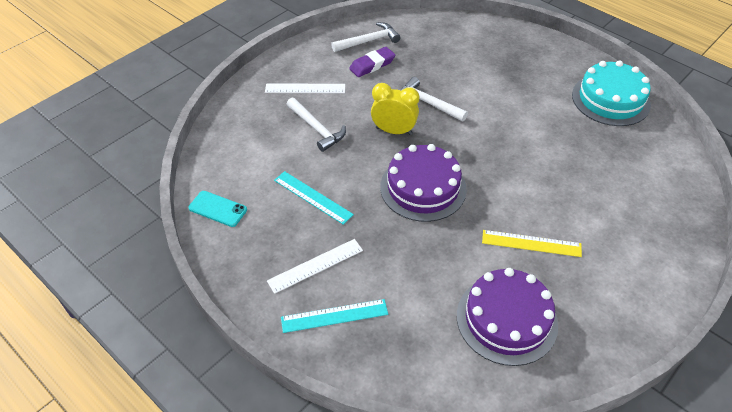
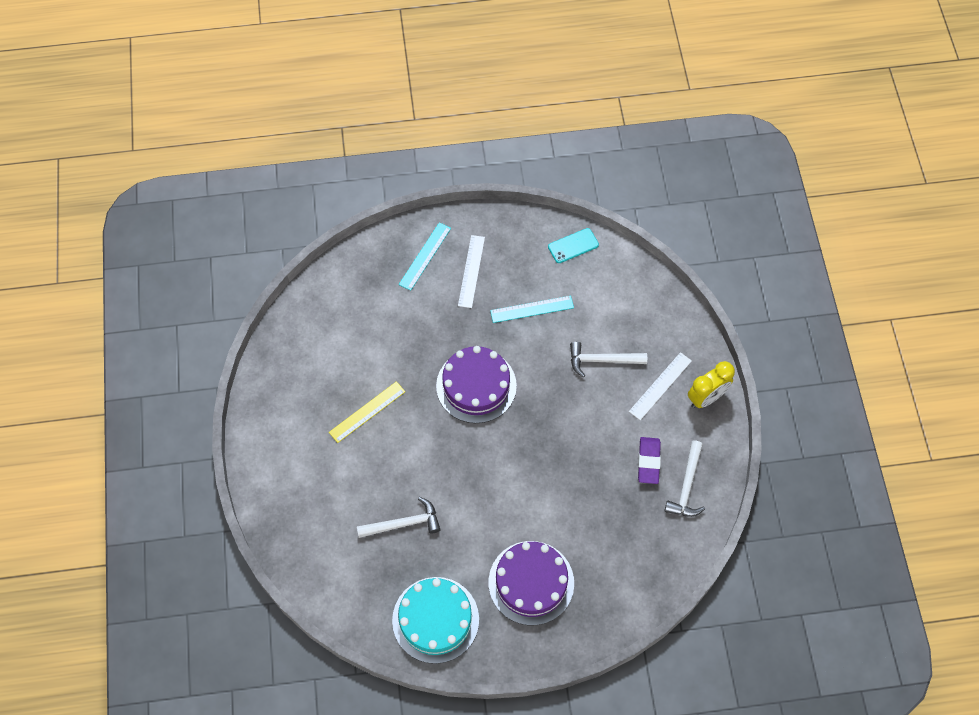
camera: 130 degrees right, 15 degrees up
yellow clock [371,83,419,135] -> yellow clock moved to [688,361,735,408]
white hammer [401,77,468,122] -> white hammer moved to [357,497,441,538]
purple cake [457,268,558,366] -> purple cake moved to [489,541,574,625]

